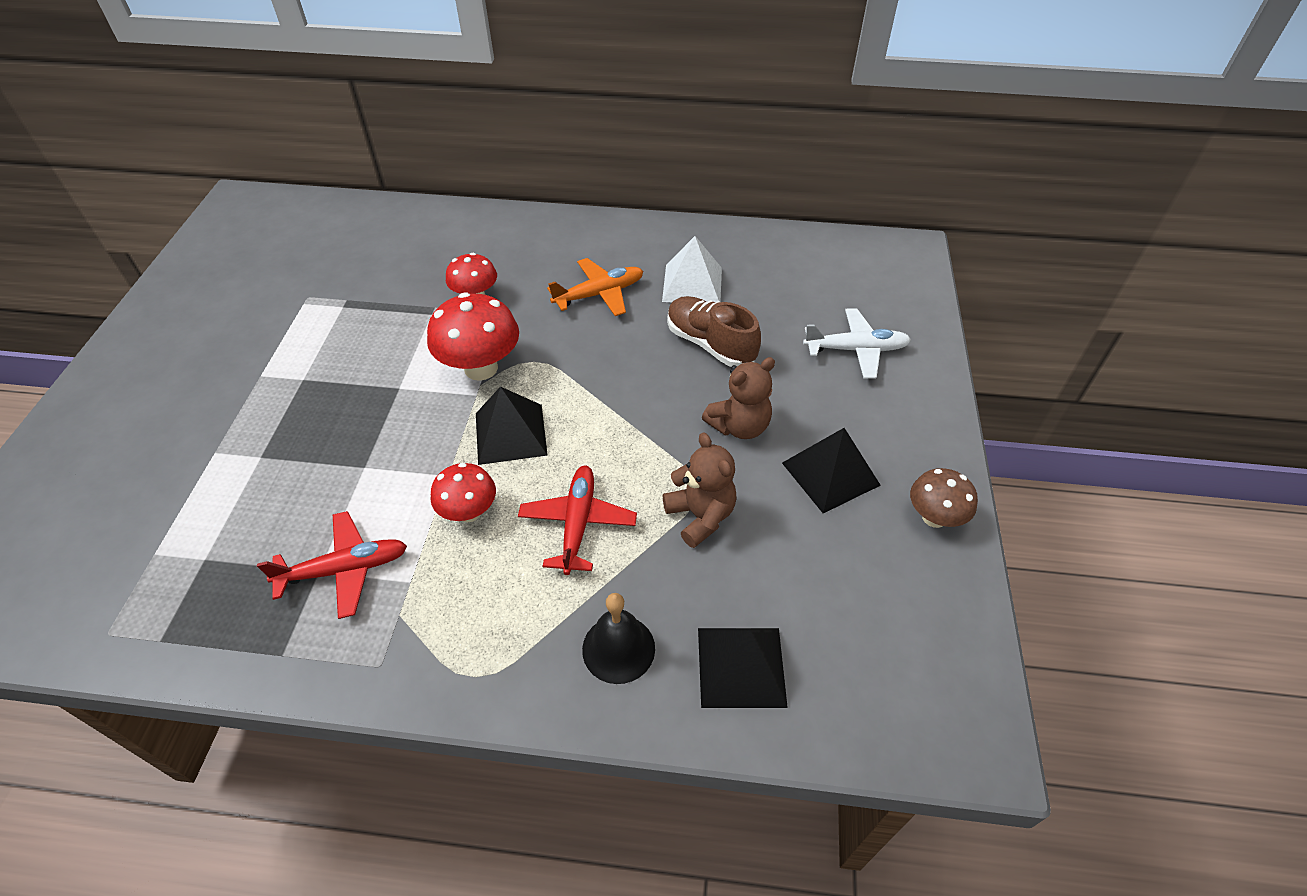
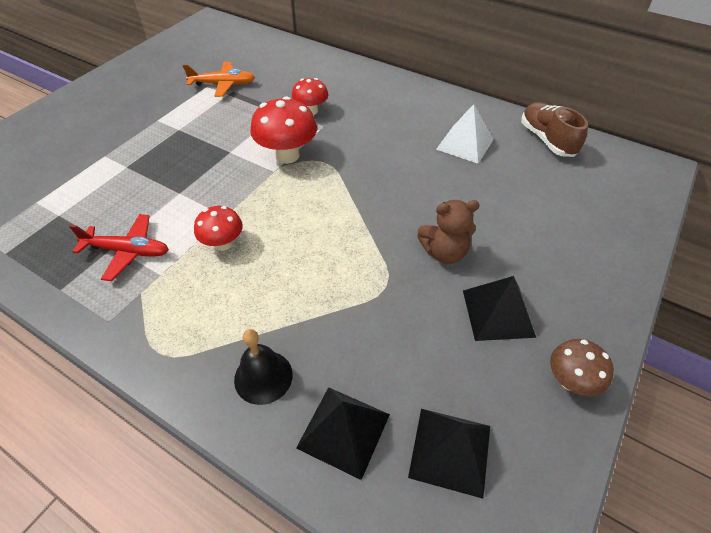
camera: 25 degrees right, 0 degrees up
black pyramid [476,387,548,465] -> black pyramid moved to [408,409,490,499]
red plane [518,466,637,575] -> none
orange plane [547,258,643,316] -> orange plane moved to [183,62,255,97]
brown teddy bear [663,432,737,548] -> none
brown shoe [667,296,761,367] -> brown shoe moved to [521,102,588,157]
white plane [803,308,911,379] -> none

